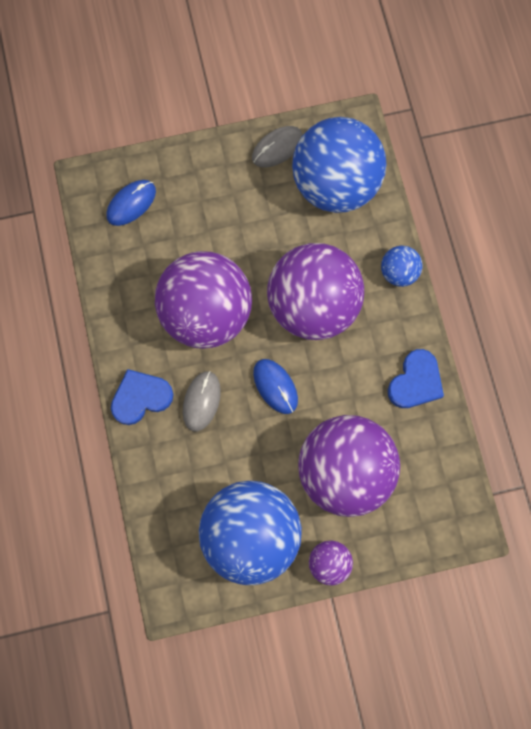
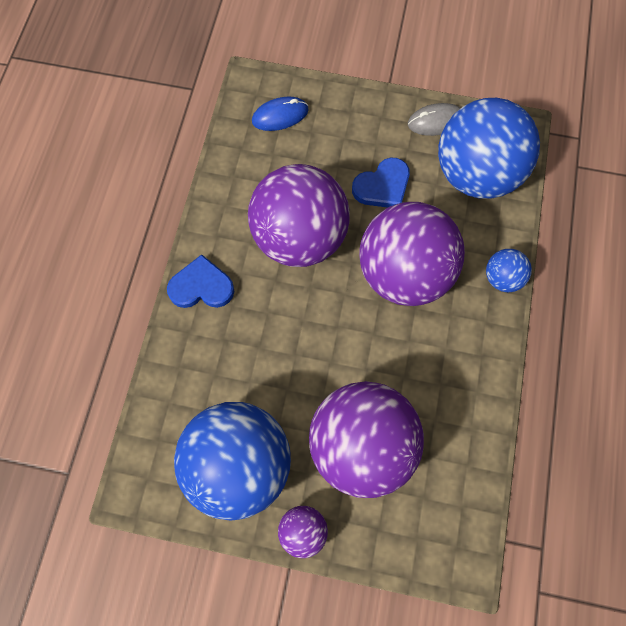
camera: 25 degrees right, 5 degrees down
grey mouse [183,371,221,432] -> none
blue mouse [253,359,298,414] -> none
blue heart [388,349,444,408] -> blue heart moved to [352,158,410,208]

